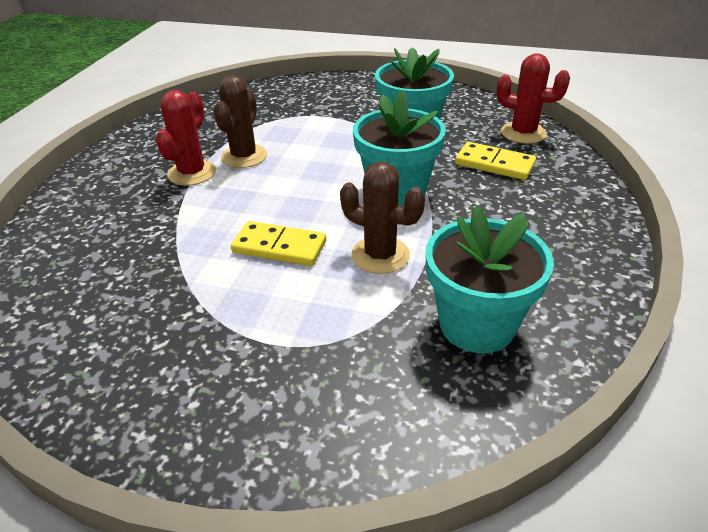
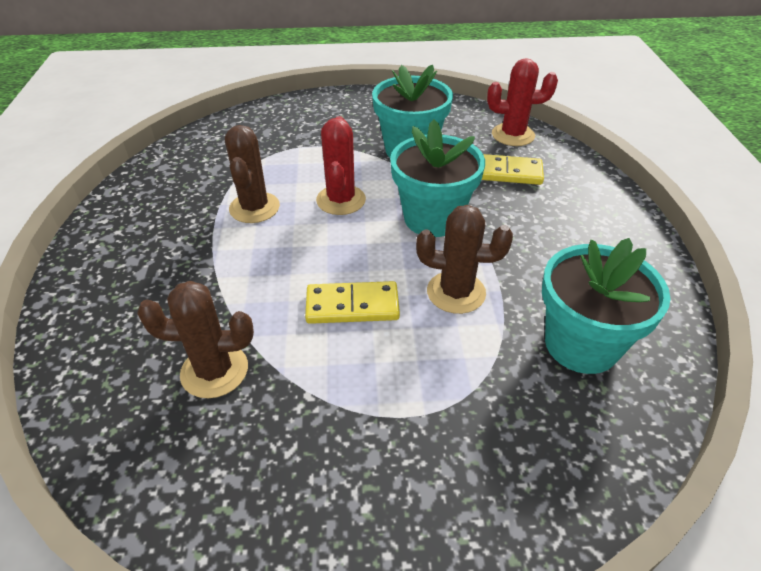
camera: 20 degrees left, 5 degrees up
red cactus [156,90,216,186] -> red cactus moved to [316,116,366,215]
none -> brown cactus [137,281,254,398]

